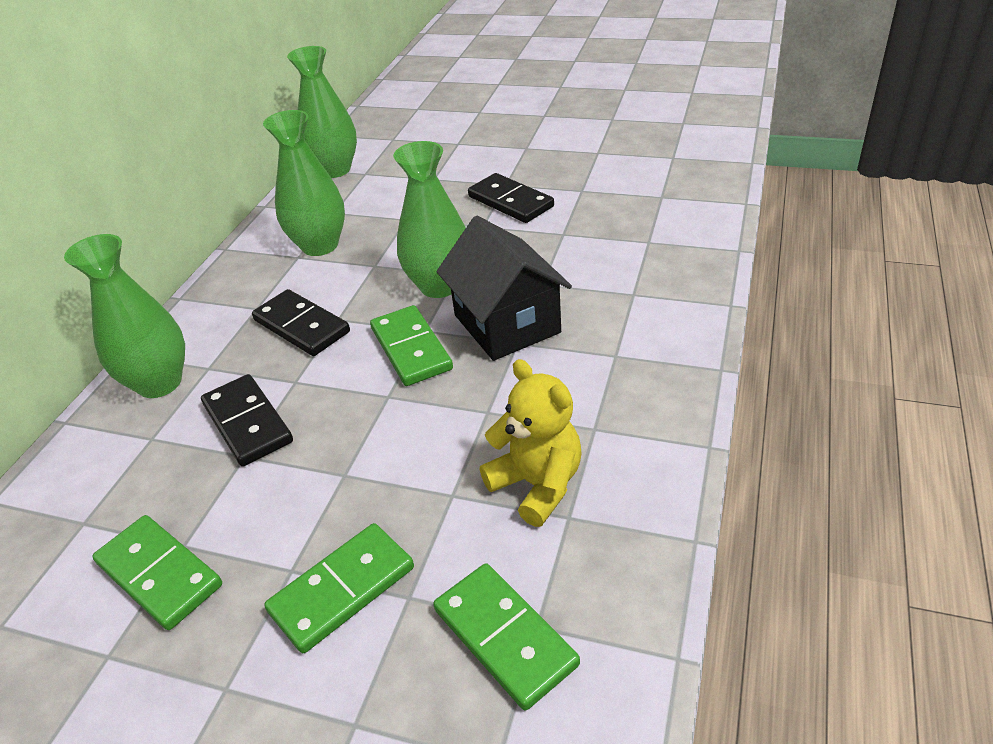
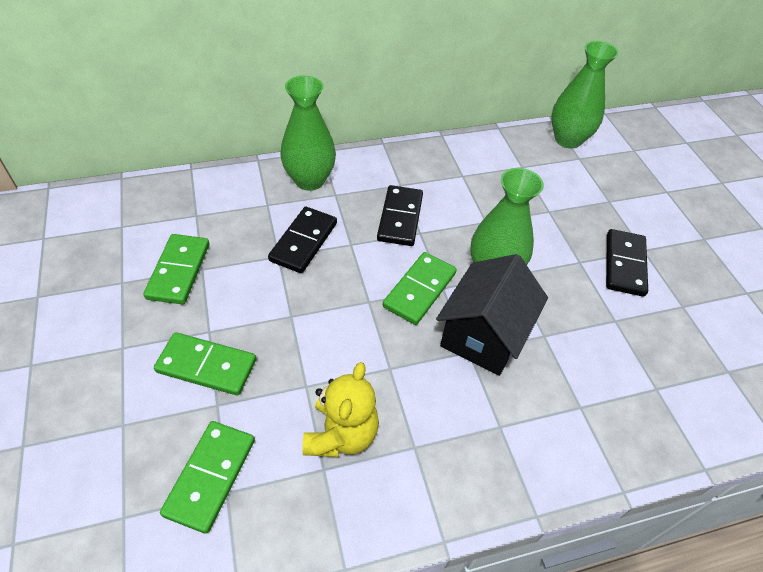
camera: 50 degrees right, 10 degrees up
green vase [263,110,345,256] -> none

